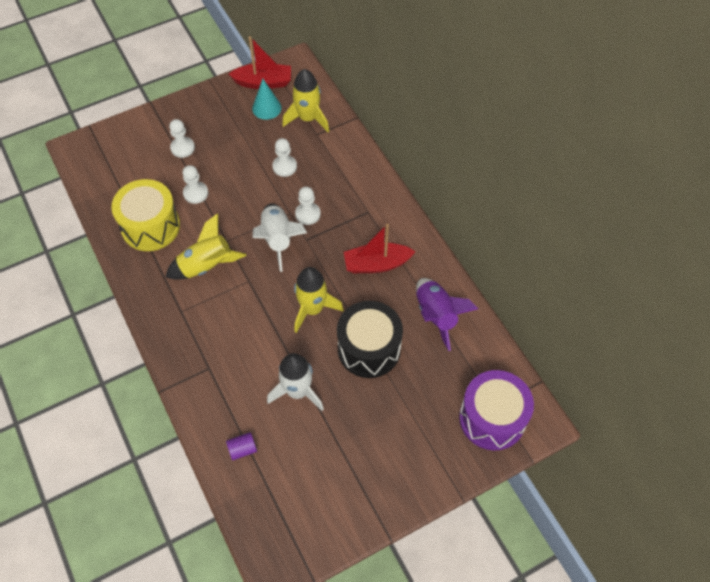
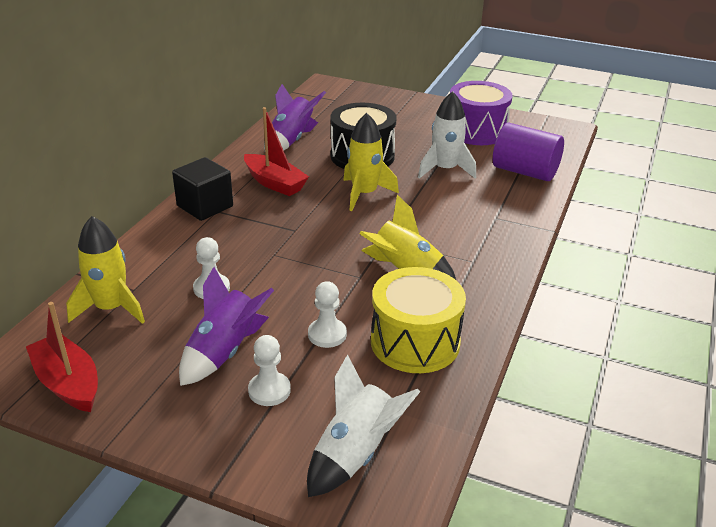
camera: 130 degrees left, 25 degrees down
purple cylinder [226,432,257,460] -> purple cylinder [493,122,564,181], size x2.27
turquoise cone [252,79,282,120] -> none
white rocket [253,203,307,272] -> white rocket moved to [307,354,421,497]
white pawn [295,187,321,225] -> none
purple drum [459,370,534,451] -> purple drum moved to [450,81,513,145]
none -> black cube [172,157,233,221]
none -> purple rocket [179,267,274,386]

